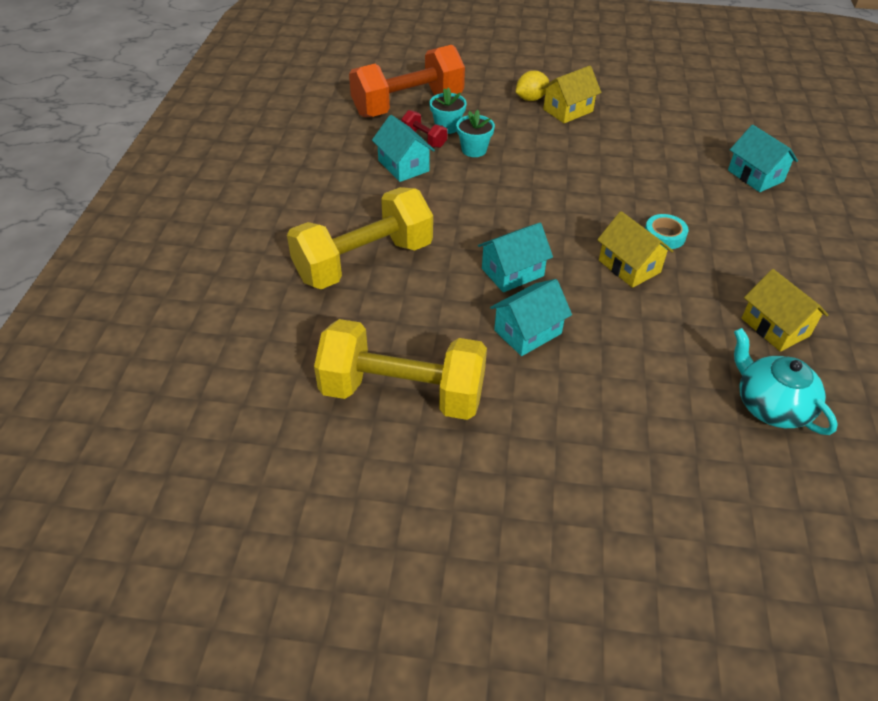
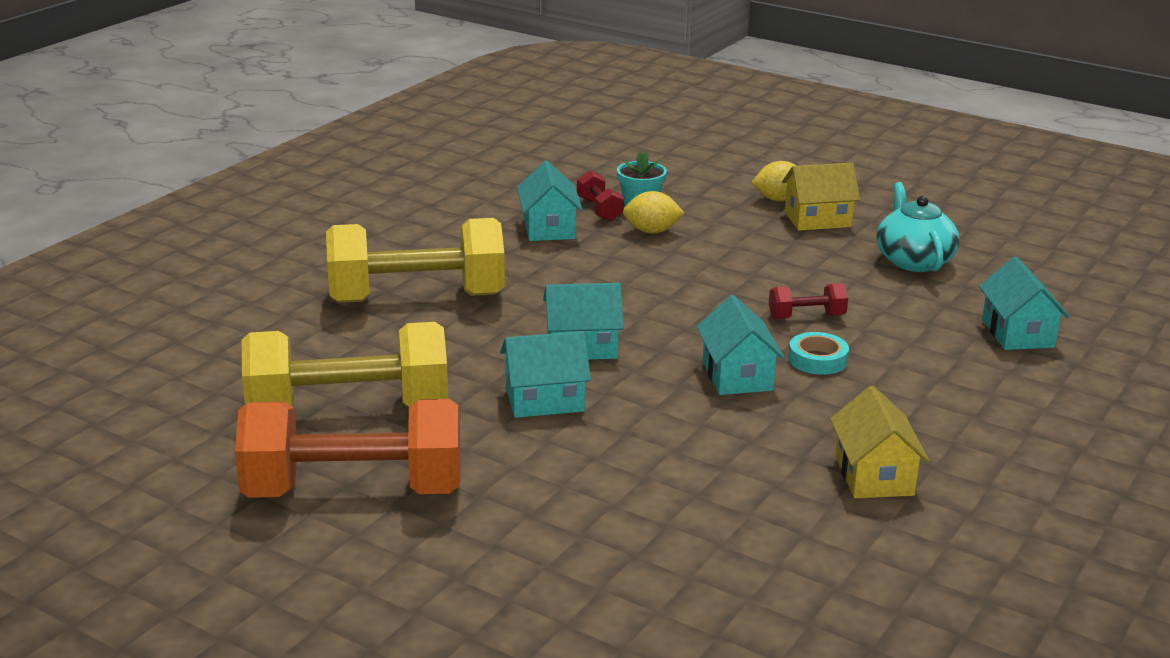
camera: 25 degrees right, 20 degrees down
yellow dumbbell [314,319,487,420] -> yellow dumbbell turned 45 degrees counterclockwise [242,322,448,408]
orange dumbbell [349,45,465,117] -> orange dumbbell moved to [235,399,460,498]
turquoise flower pot [456,110,495,157] -> yellow lemon [623,191,684,233]
yellow house [597,211,673,288] -> turquoise house [697,295,785,395]
turquoise teapot [734,328,838,435] -> turquoise teapot moved to [877,182,960,272]
none -> red dumbbell [769,283,848,319]

